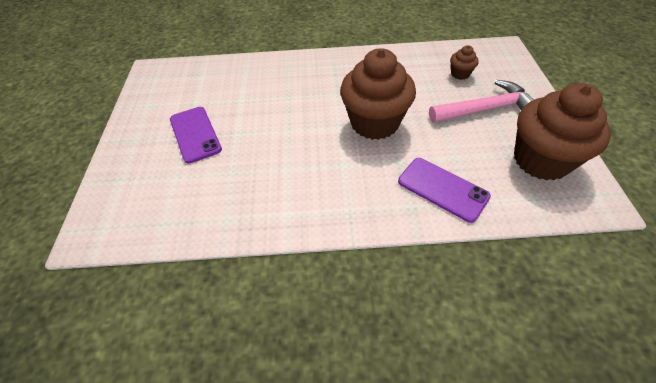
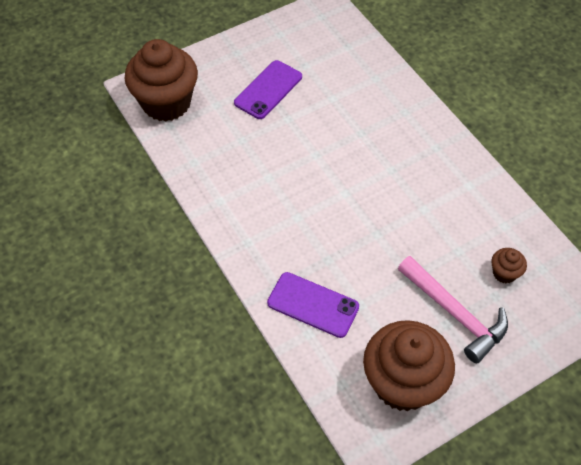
camera: 60 degrees right, 5 degrees up
brown cupcake [340,48,416,140] -> brown cupcake moved to [125,39,198,122]
purple phone [398,158,491,223] -> purple phone turned 75 degrees counterclockwise [267,272,359,338]

